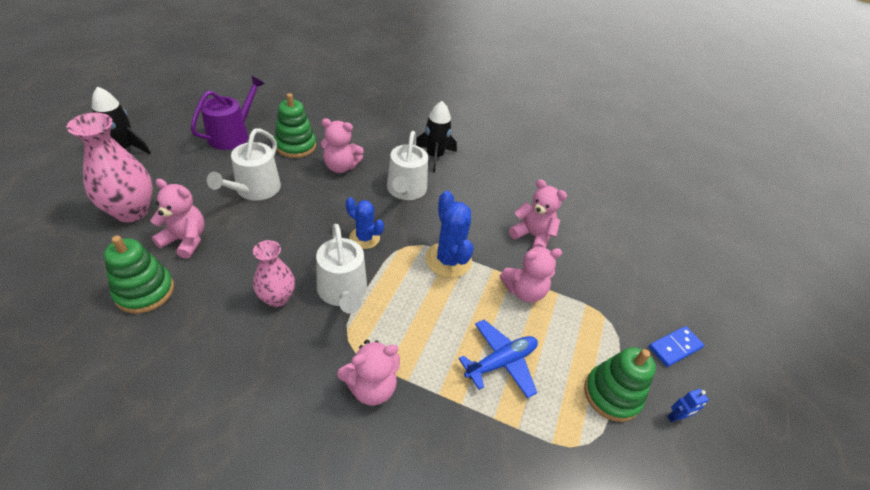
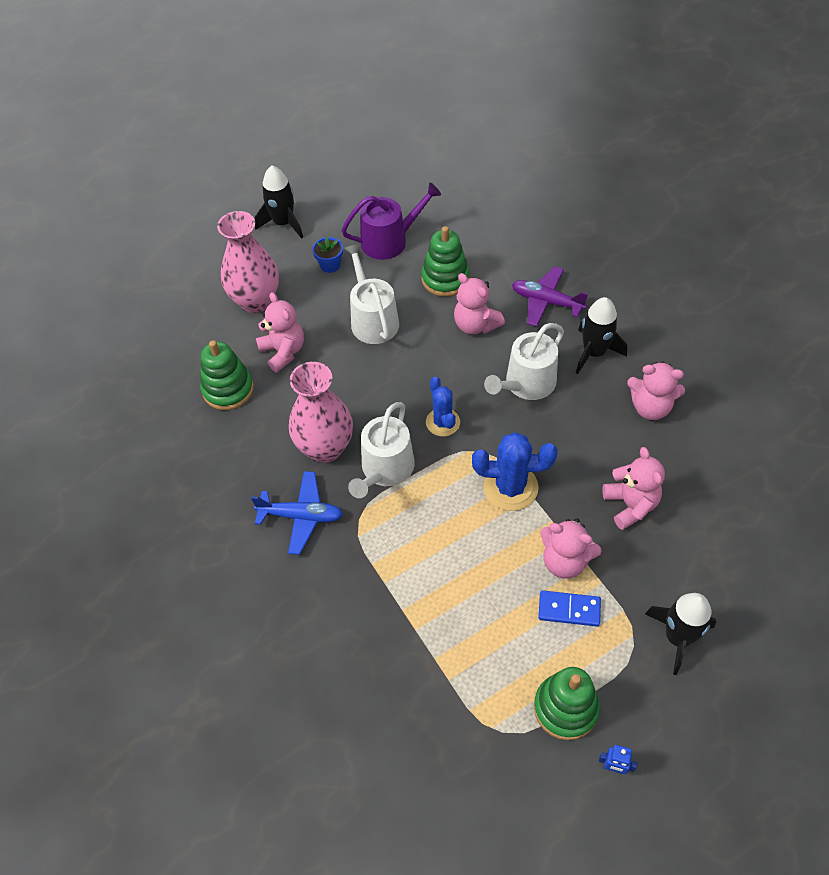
camera: 45 degrees right, 10 degrees up
white watering can [207,129,281,201] -> white watering can turned 105 degrees clockwise [344,243,399,344]
pink vase [253,240,295,307] -> pink vase [289,362,353,463], size x1.58
pink teddy bear [337,340,400,406] -> pink teddy bear moved to [627,361,685,420]
blue cactus [425,191,473,278] -> blue cactus turned 75 degrees clockwise [472,432,558,511]
blue plane [458,320,538,398] -> blue plane moved to [251,471,343,555]
blue domino [649,326,704,367] -> blue domino moved to [538,590,601,627]
none -> blue flower pot [312,237,343,273]
none -> purple plane [512,266,588,327]
none -> black rocket [645,593,716,675]

